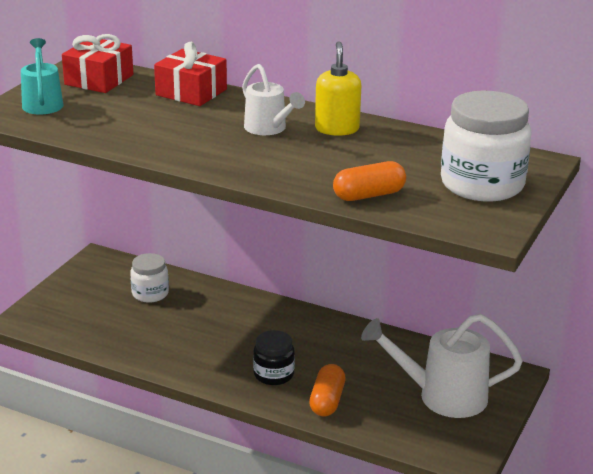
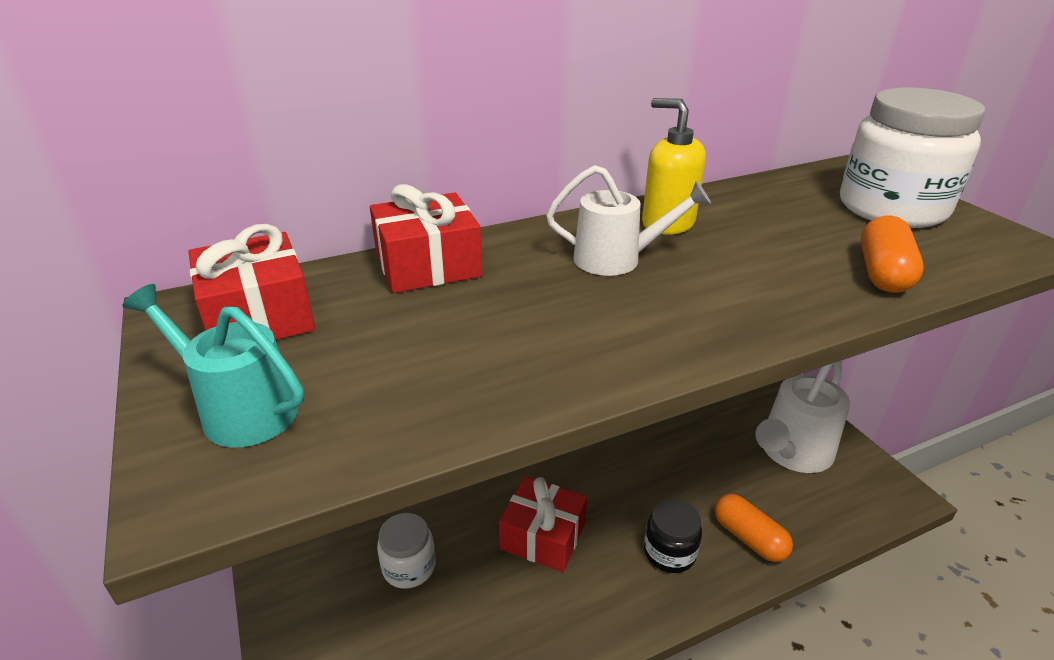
camera: 50 degrees left, 5 degrees up
none -> red gift [499,476,587,572]

